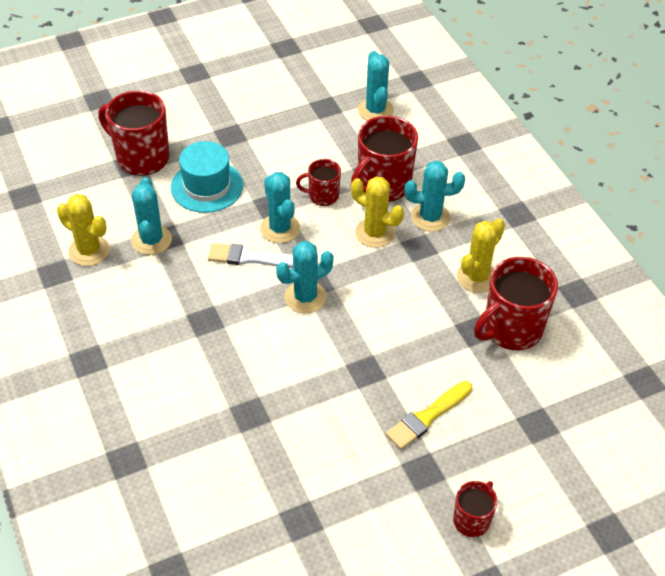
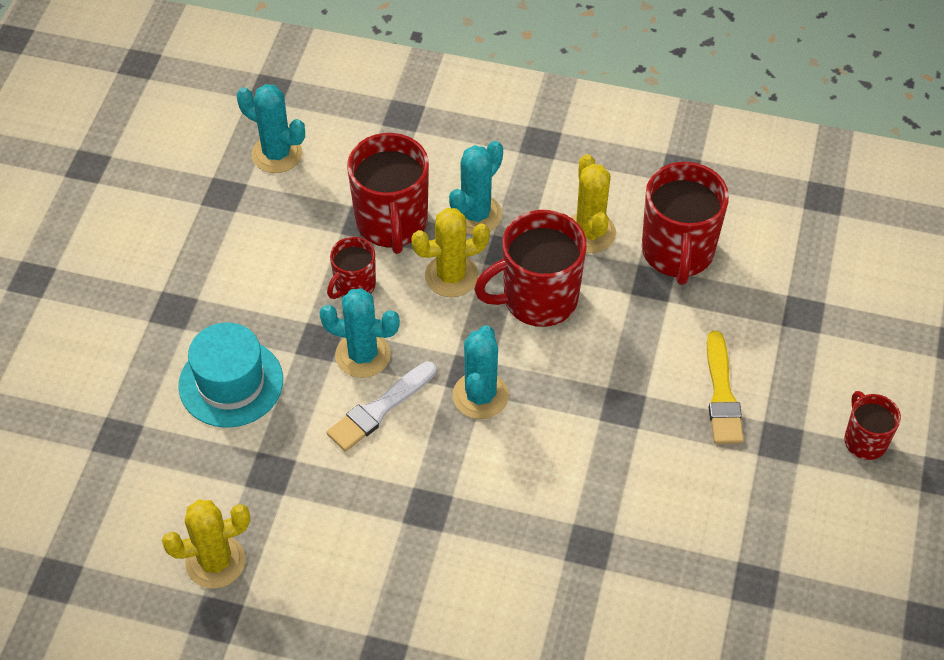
camera: 50 degrees left, 5 degrees up
red mug [98,90,169,176] -> red mug moved to [474,210,587,327]
turquoise cactus [131,177,172,255] -> none

